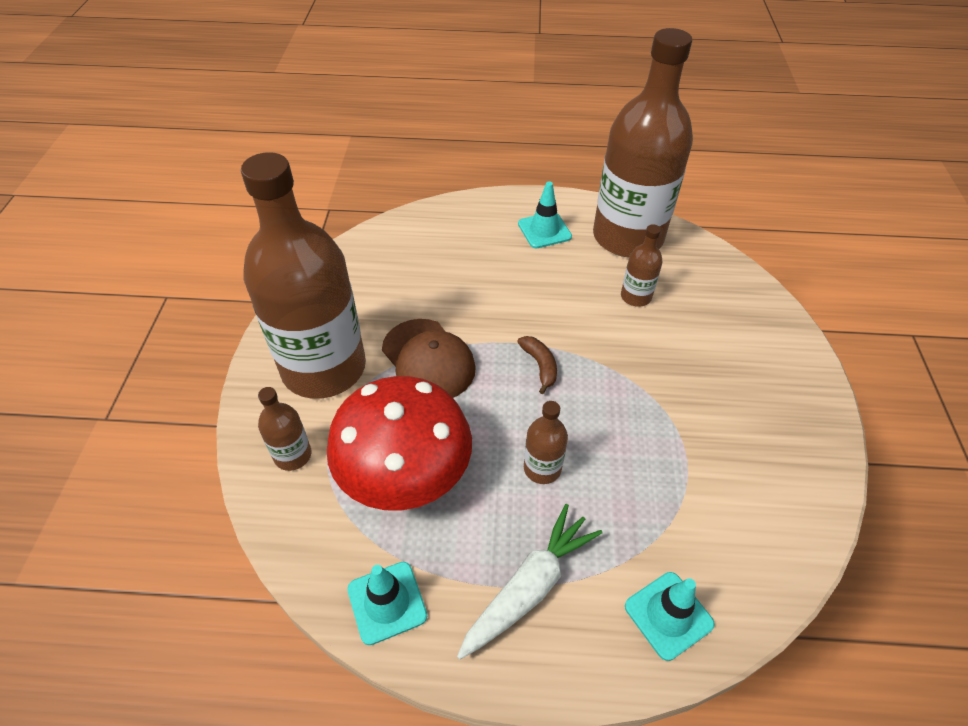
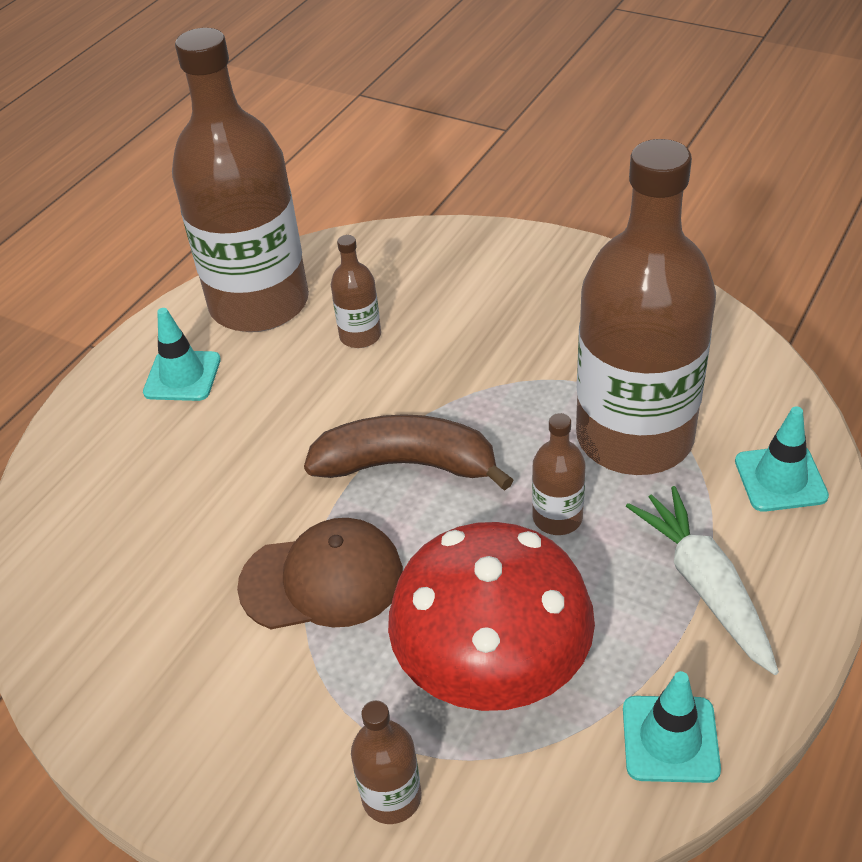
camera: 60 degrees left, 5 degrees down
brown bottle [241,152,366,399] -> brown bottle moved to [576,139,716,475]
brown banana [517,336,557,394] -> brown banana [304,414,514,491], size x2.04

